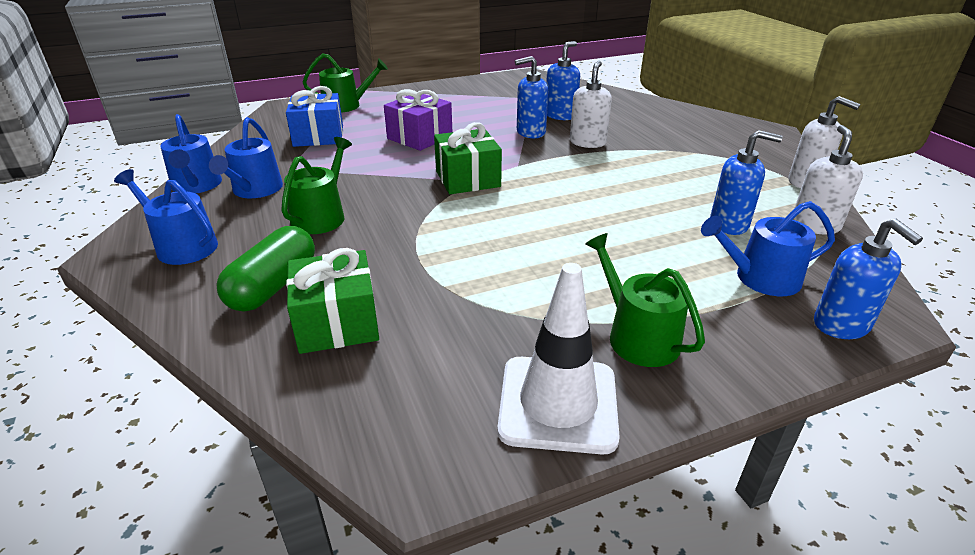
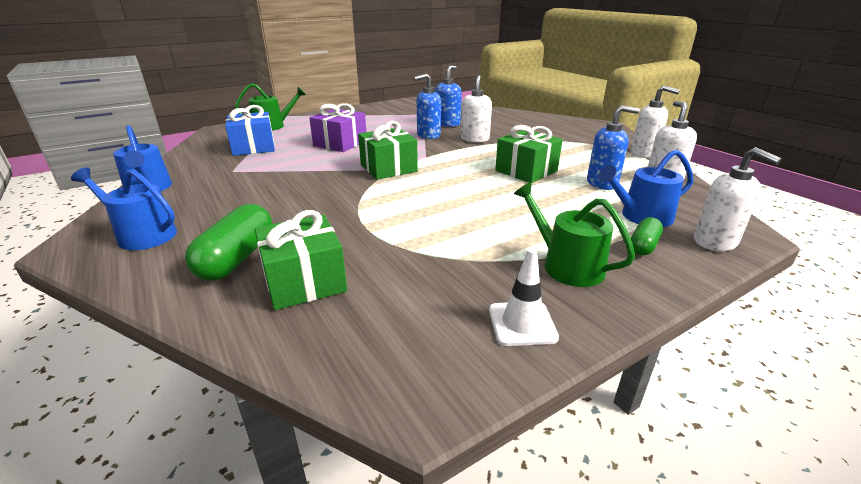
camera: 10 degrees left, 5 degrees down
blue watering can [209,117,283,198] -> none
green watering can [281,137,352,234] -> none
white traffic cone [497,263,620,454] -> white traffic cone [489,248,559,346], size x0.59
blue soap dispenser [814,218,923,339] -> white soap dispenser [694,147,782,251]
none -> green gift [495,125,563,183]
none -> green capsule [631,217,663,255]

